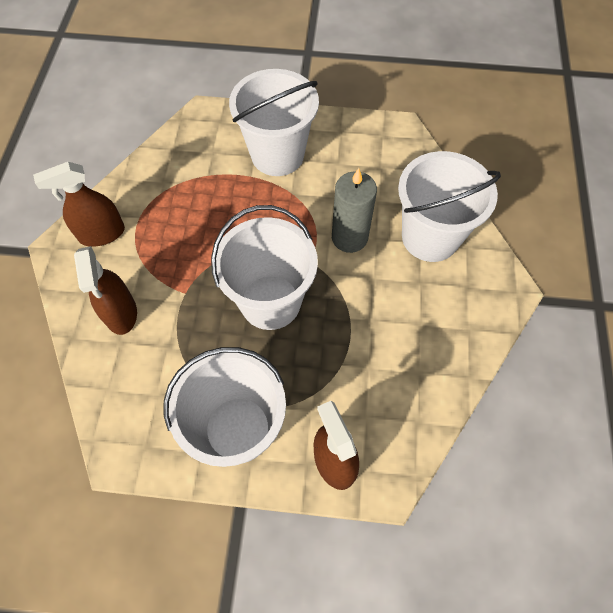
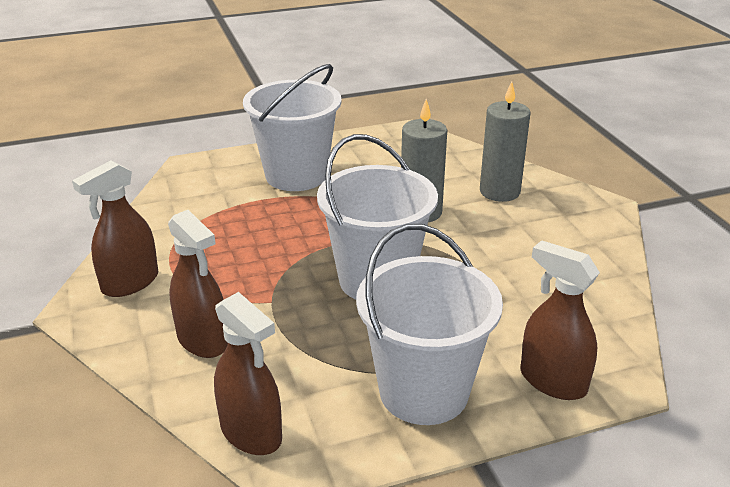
camera: 25 degrees left, 30 degrees down
white bucket [398,151,501,262] -> grey candle [480,81,530,202]
none -> brown spray bottle [214,292,282,455]

